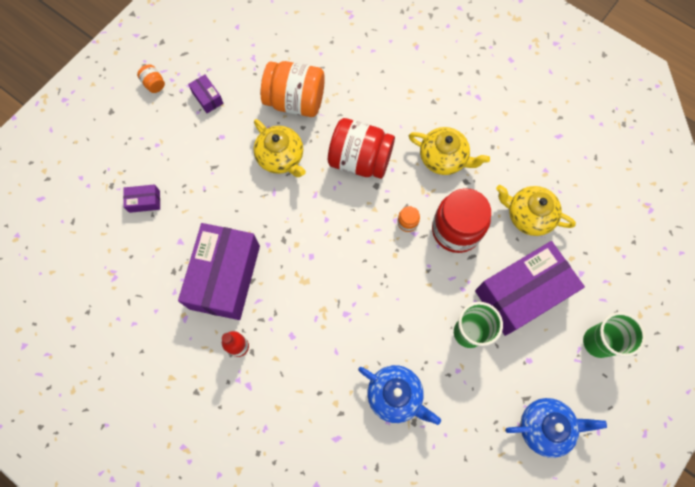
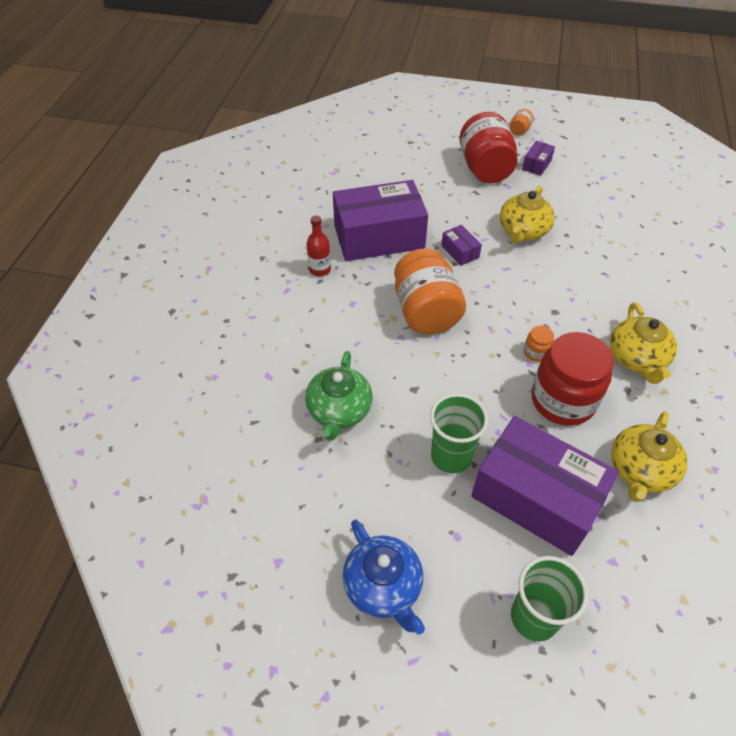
camera: 65 degrees right, 20 degrees down
purple box [123,184,160,213] -> purple box moved to [441,225,482,266]
orange jar [261,61,325,117] -> orange jar moved to [394,248,466,334]
red jar [328,118,395,179] -> red jar moved to [460,112,518,183]
blue teapot [358,365,441,425] -> green teapot [305,351,373,441]
yellow teapot [496,185,576,236] -> yellow teapot turned 150 degrees counterclockwise [611,411,688,502]

